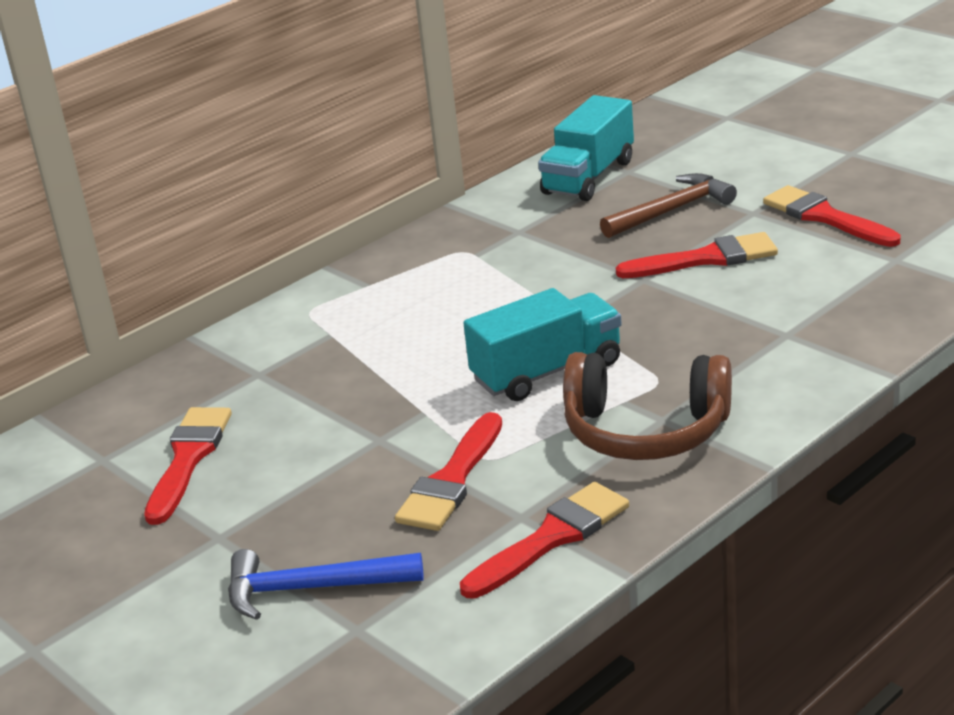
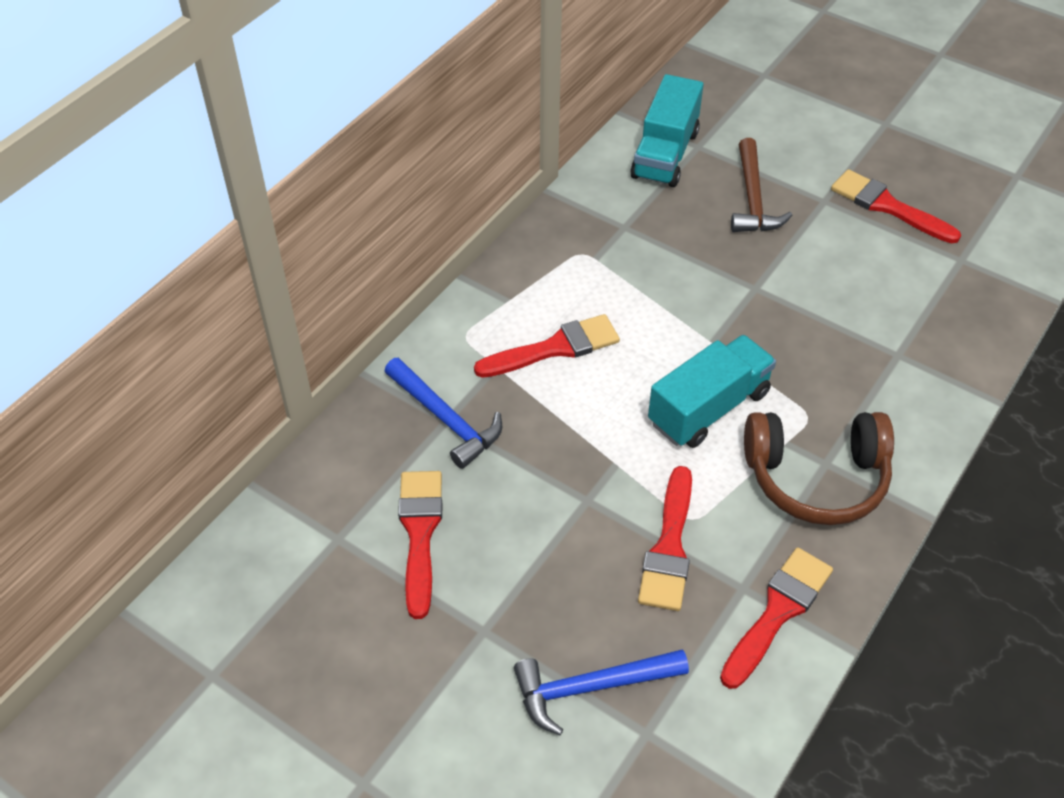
camera: 15 degrees left, 20 degrees up
brown hammer [600,173,737,238] -> brown hammer turned 135 degrees clockwise [731,138,792,232]
red brush [616,232,778,278] -> red brush moved to [474,314,620,378]
none -> blue hammer [385,358,502,469]

